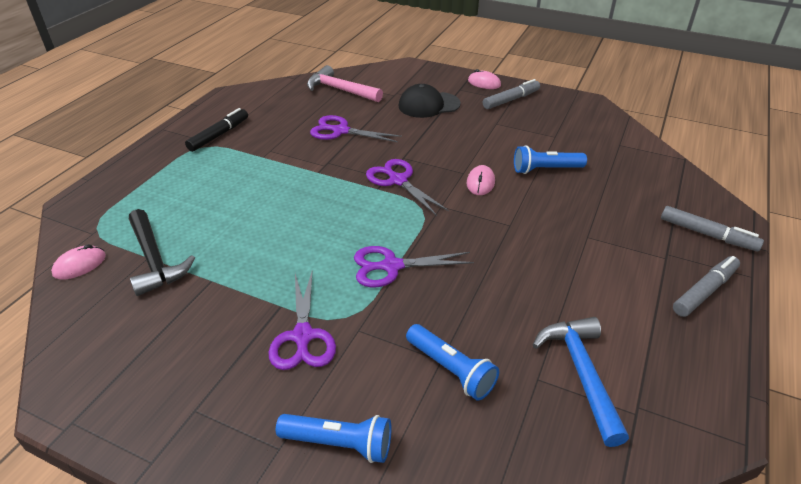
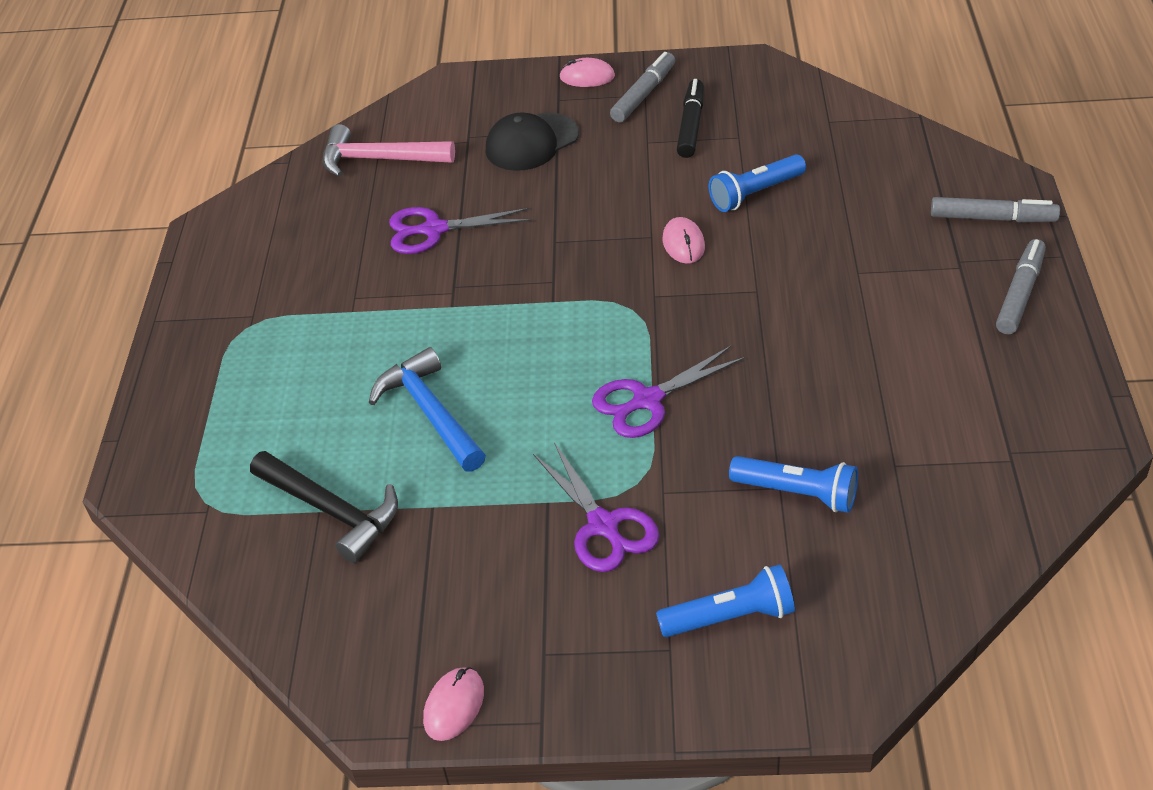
camera: 20 degrees left, 5 degrees up
pink mouse [51,244,106,280] -> pink mouse moved to [423,667,484,741]
black marker [185,108,248,152] -> black marker moved to [677,79,704,158]
purple scissors [366,159,449,216] -> none
blue hammer [533,317,629,447] -> blue hammer moved to [369,347,486,472]

